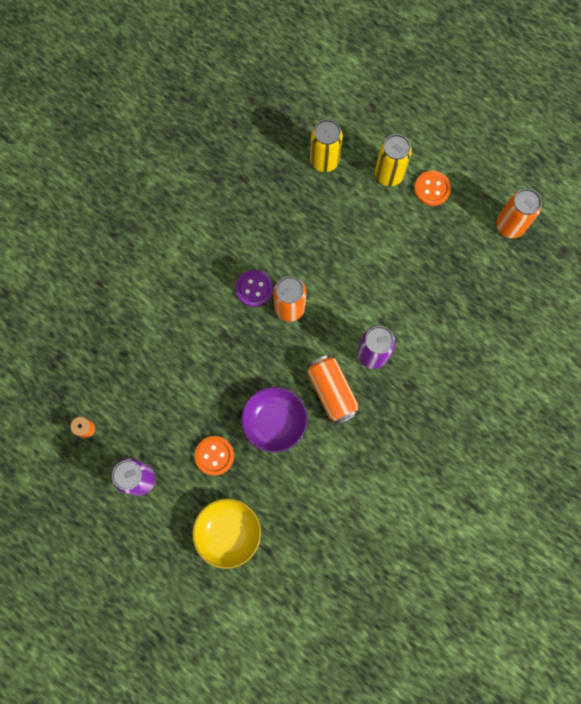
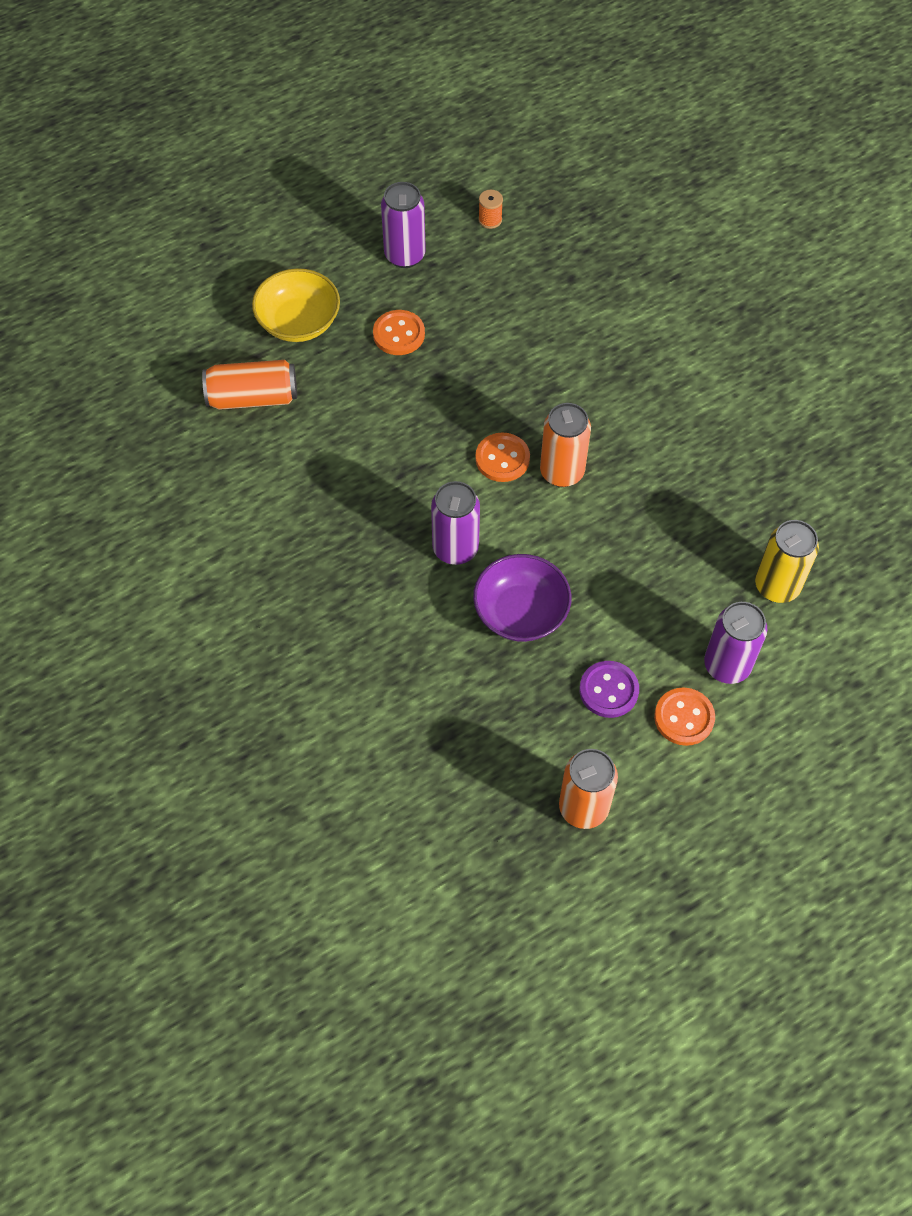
camera: 110 degrees right, 15 degrees down
purple button [236,270,273,307] -> purple button moved to [580,661,639,718]
purple bowl [241,387,307,453] -> purple bowl moved to [473,554,571,642]
orange can [307,355,359,425] -> orange can moved to [202,360,297,410]
yellow can [375,134,412,186] -> purple can [704,602,767,684]
none -> orange button [475,433,530,482]

